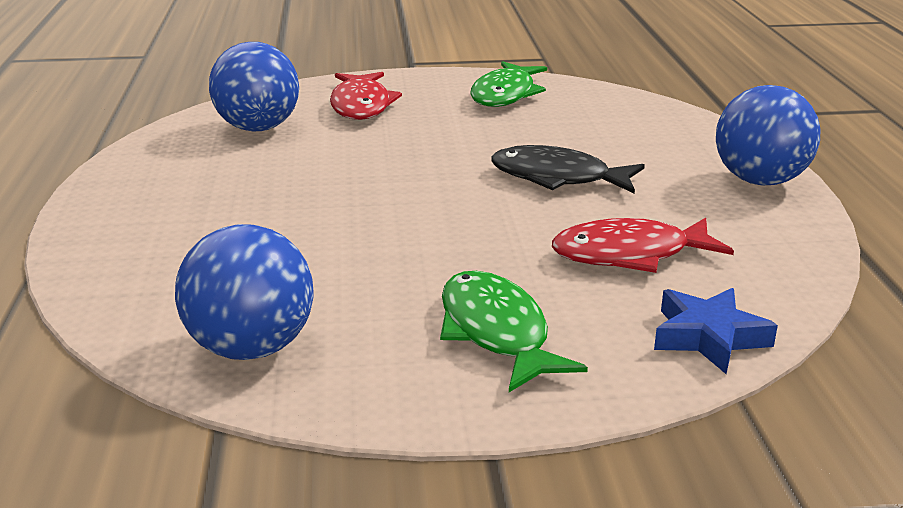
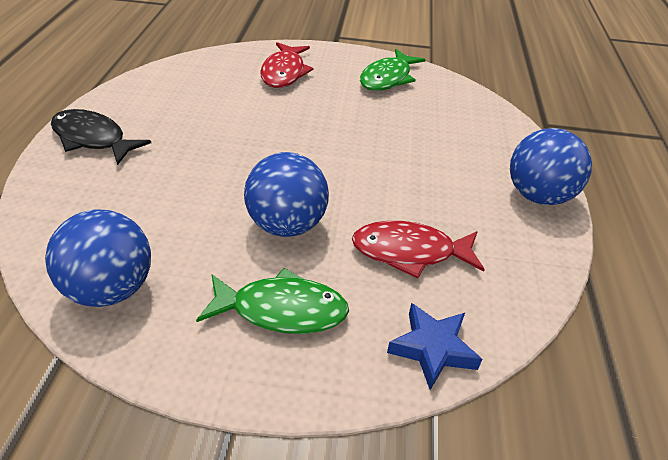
camera: 10 degrees right, 15 degrees up
blue ball [209,42,299,131] -> blue ball moved to [244,152,329,237]
green fish [440,271,588,392] -> green fish turned 105 degrees clockwise [196,268,349,334]
black fish [491,145,645,194] -> black fish moved to [51,109,151,165]

